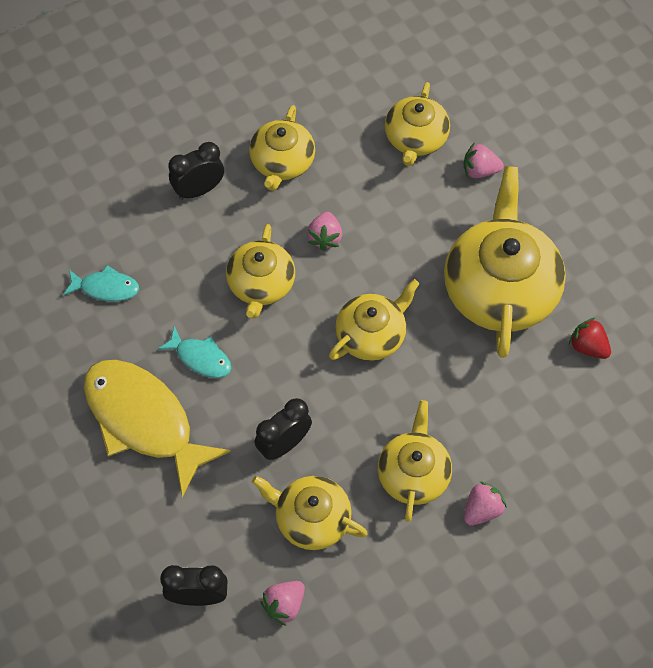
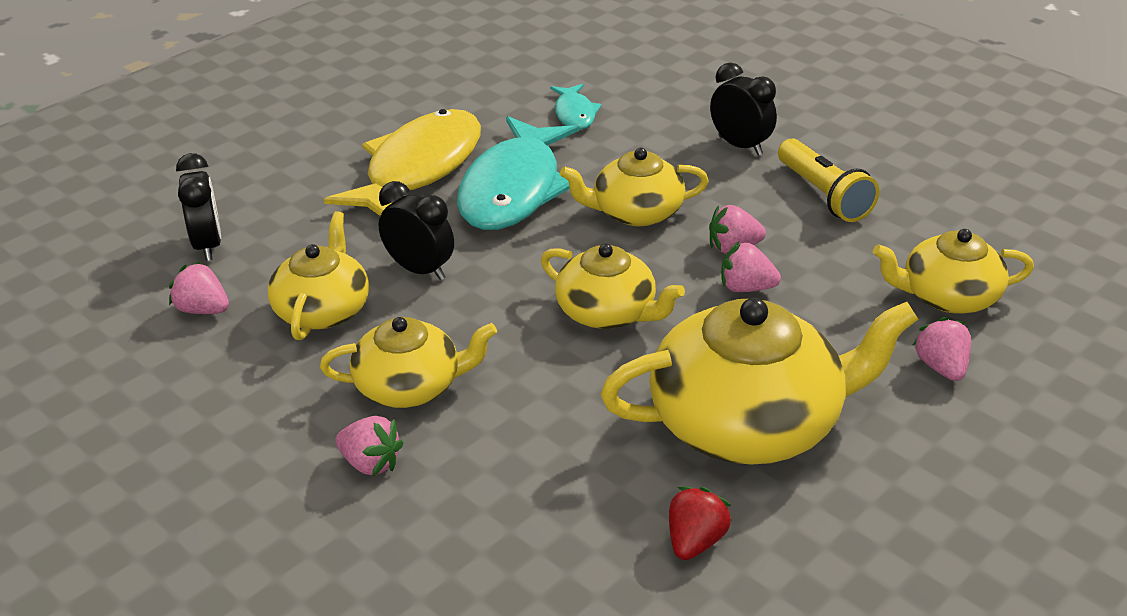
camera: 75 degrees right, 25 degrees down
turquoise fish [158,326,231,378] -> turquoise fish [457,116,579,230], size x2.12
yellow teapot [249,105,315,191] -> yellow flashlight [778,138,879,222]
none -> pink strawberry [721,241,781,292]

